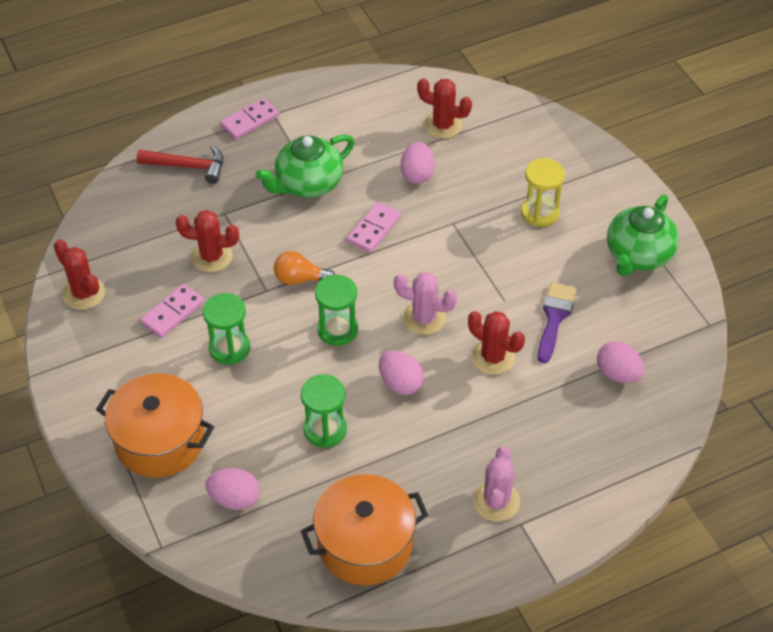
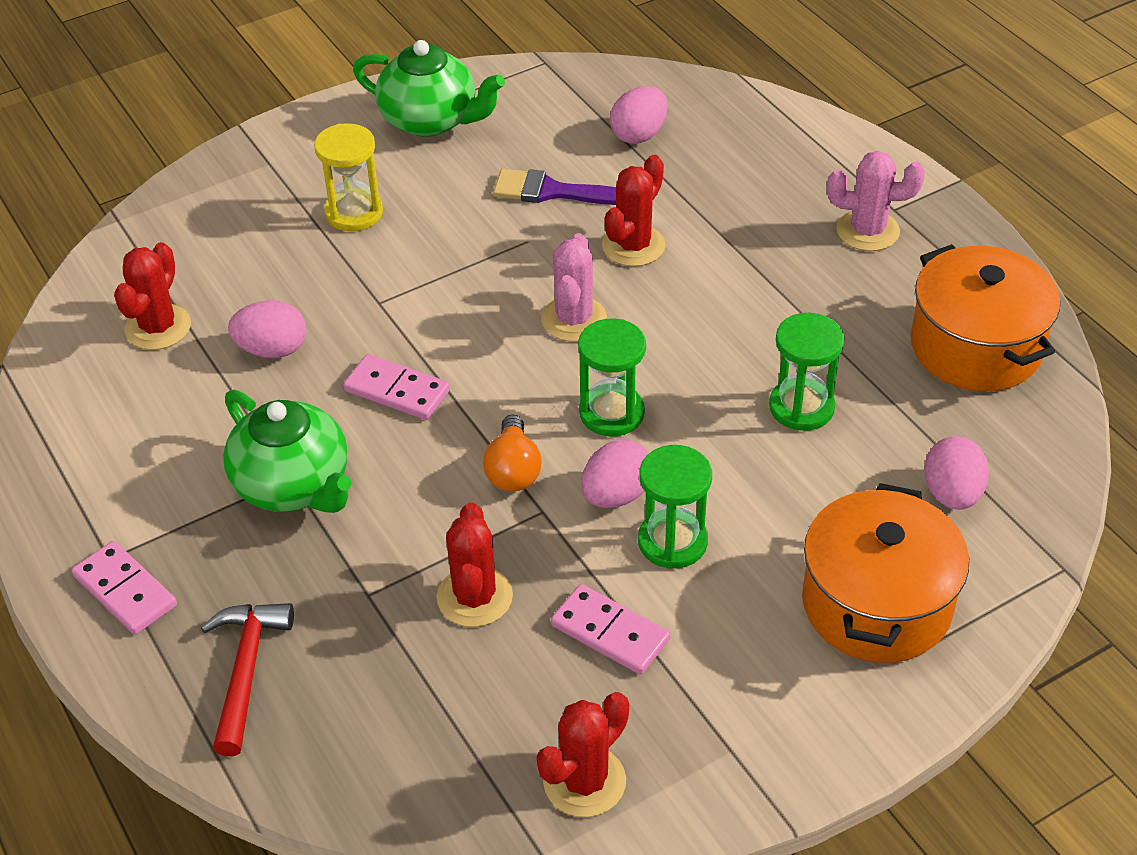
camera: 95 degrees left, 5 degrees down
pink egg [379,350,424,395] -> pink egg moved to [581,439,649,508]

